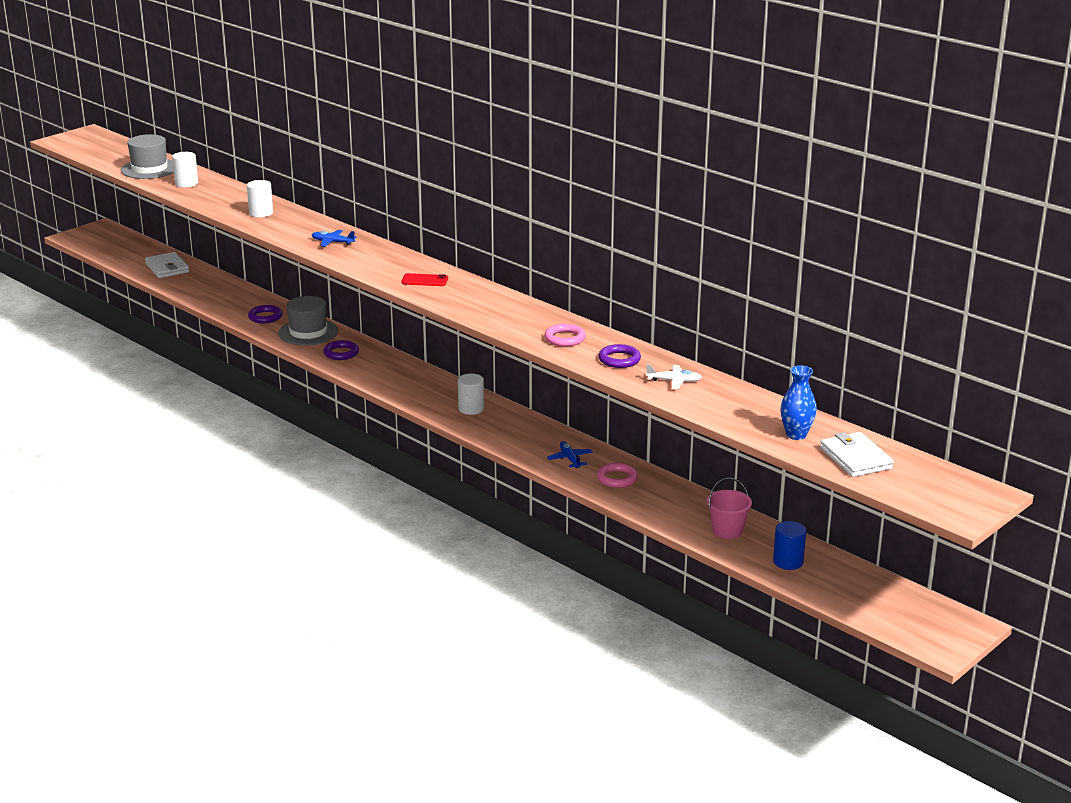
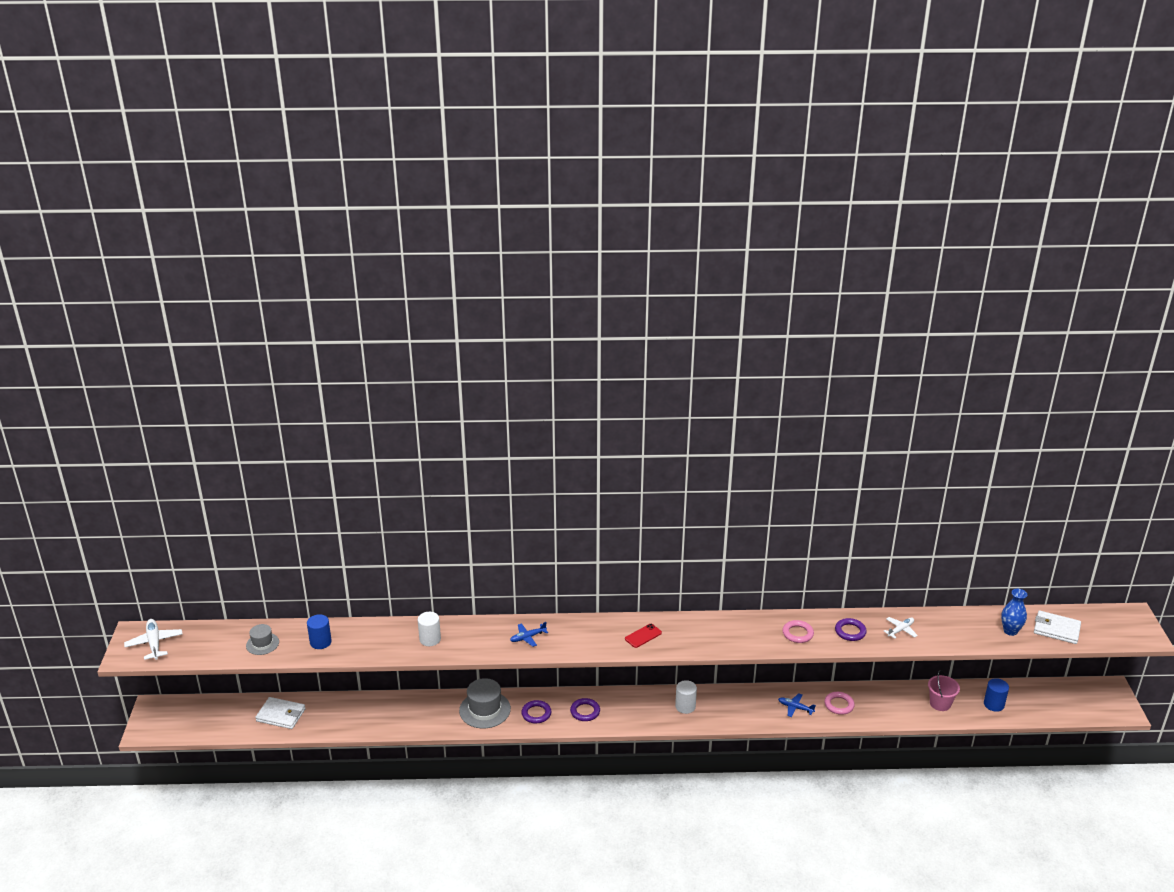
camera: 45 degrees left, 5 degrees up
grey hat [121,134,174,179] -> grey hat [246,624,279,655], size x0.60
white cylinder [172,152,198,188] -> blue cylinder [307,614,332,649]
purple ring [248,305,283,323] -> purple ring moved to [570,698,600,721]
none -> white plane [124,619,182,660]

